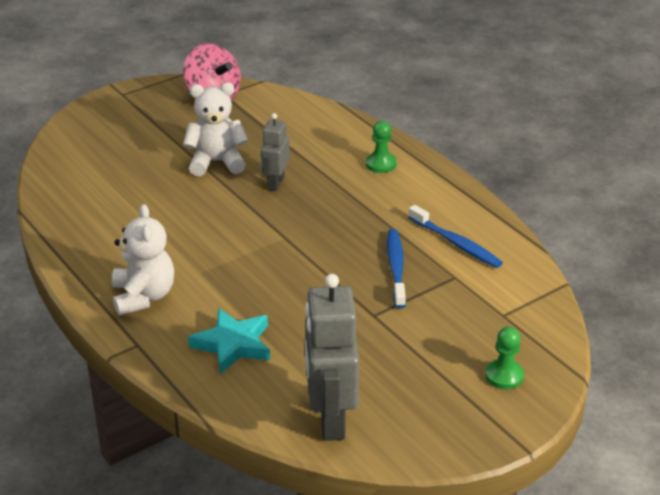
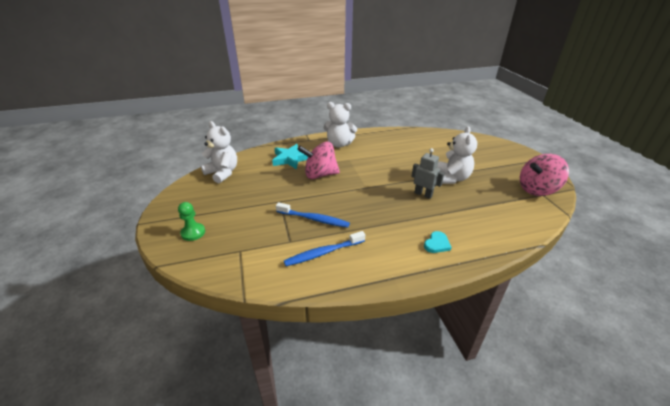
camera: 110 degrees right, 0 degrees up
grey robot [305,274,359,441] -> white teddy bear [201,121,237,183]
green pawn [366,121,397,173] -> turquoise heart [424,231,452,253]
none -> pink spinning top [297,142,340,179]

